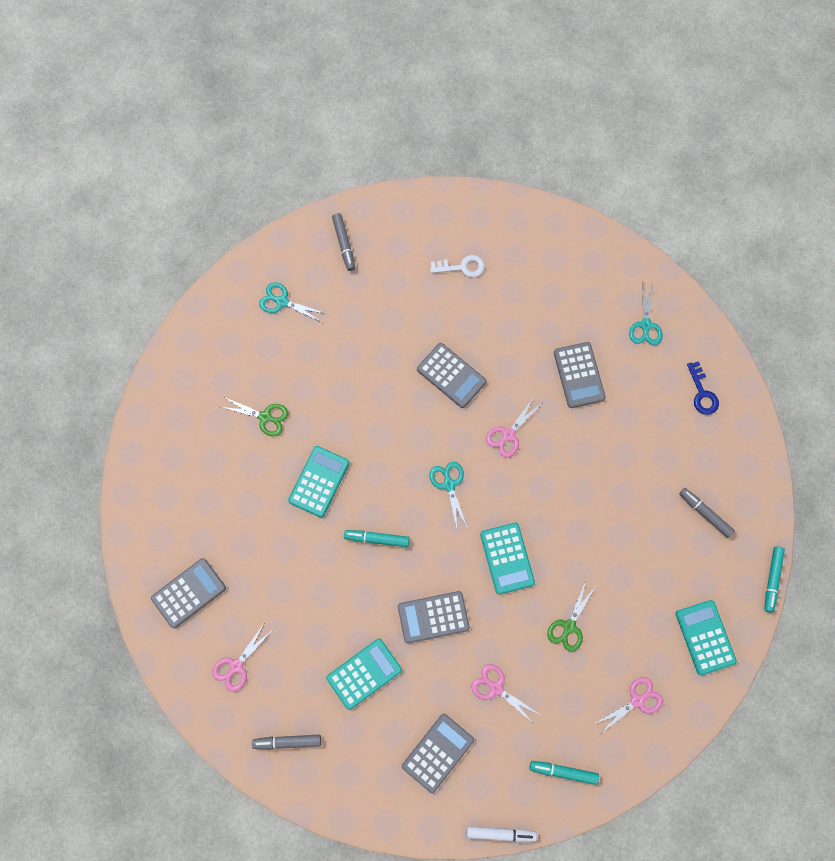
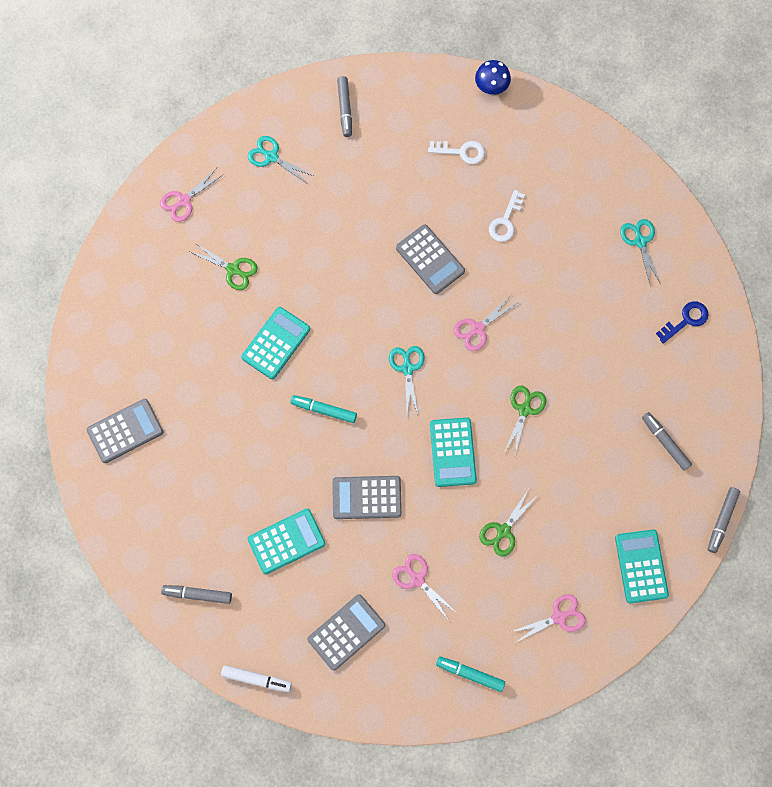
camera: 10 degrees right, 0 degrees up
pink scissors [212,624,271,692] -> pink scissors moved to [160,168,224,222]
white marker [467,826,537,842] -> white marker moved to [221,665,292,692]
grey calculator [554,342,606,408] -> none
turquoise scissors [629,284,663,345] -> turquoise scissors turned 150 degrees clockwise [620,219,661,287]
blue key [687,361,719,415] -> blue key turned 120 degrees counterclockwise [656,301,708,344]
turquoise marker [764,547,785,613] -> grey marker [708,487,740,553]
none -> blue mushroom [475,60,511,95]
none -> white key [489,190,525,242]
none -> green scissors [504,386,546,458]

